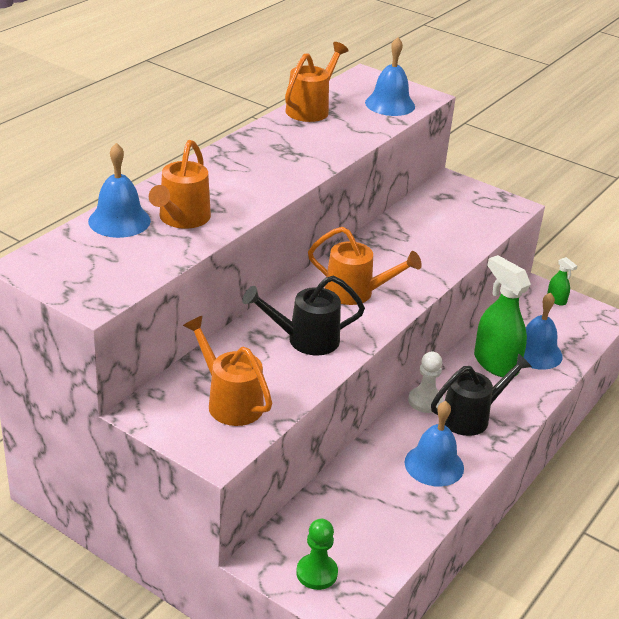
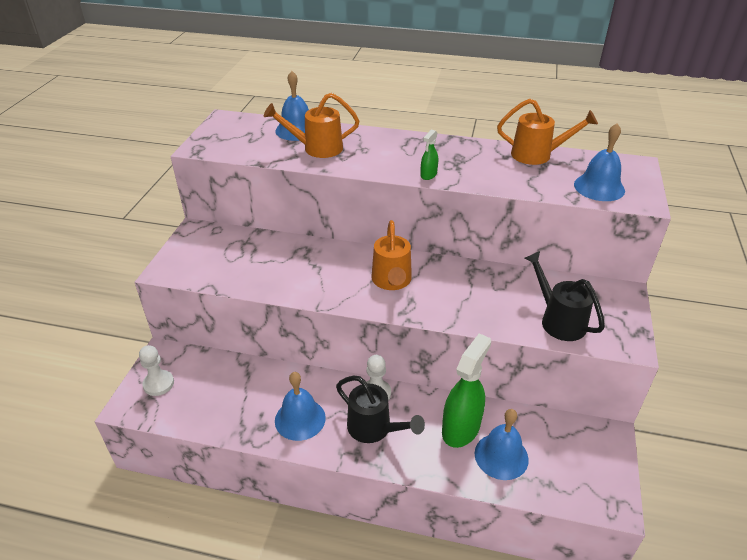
camera: 70 degrees right, 5 degrees up
orange watering can [183,316,272,426] -> none
black watering can [242,276,365,355] -> black watering can moved to [524,251,605,341]
green pawn [296,519,338,590] -> white pawn [139,345,174,396]
green spray bottle [547,257,577,306] -> green spray bottle moved to [420,130,438,180]

